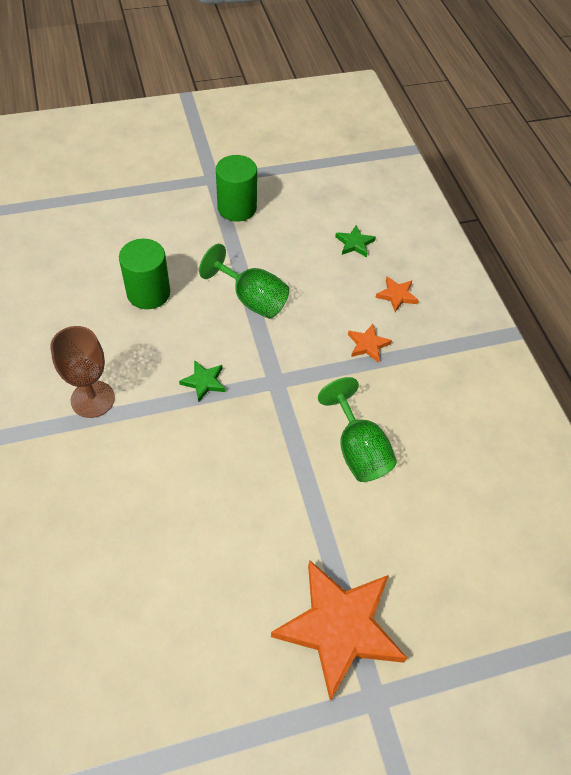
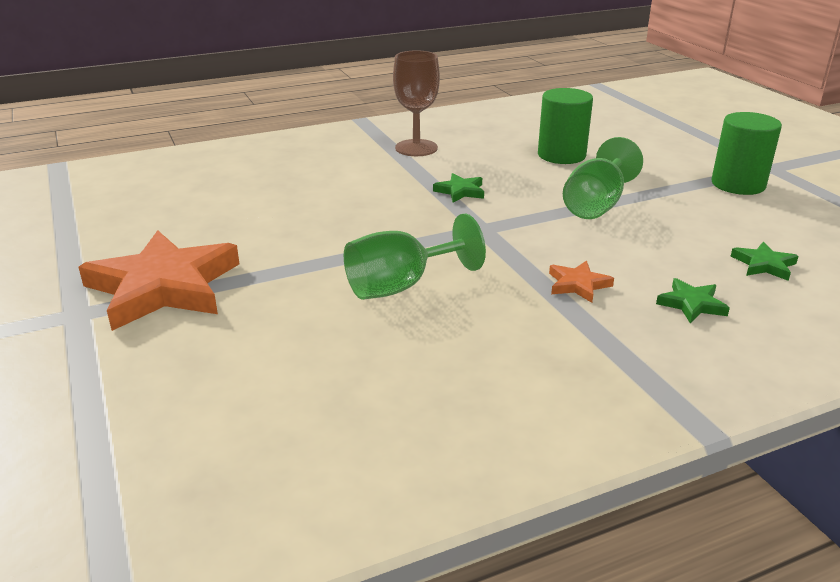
camera: 85 degrees right, 25 degrees down
orange star [375,277,419,312] -> green star [656,278,730,323]

